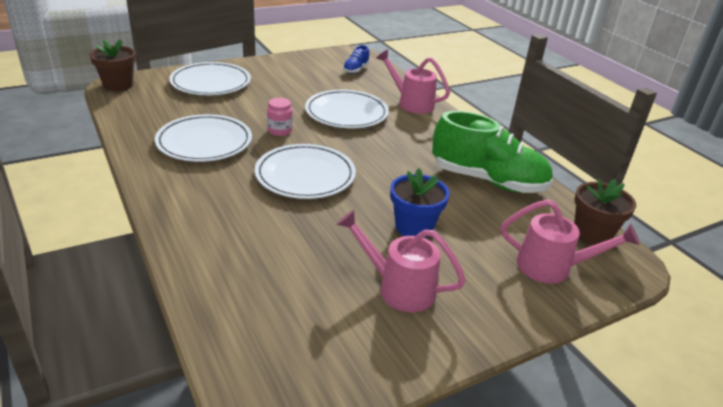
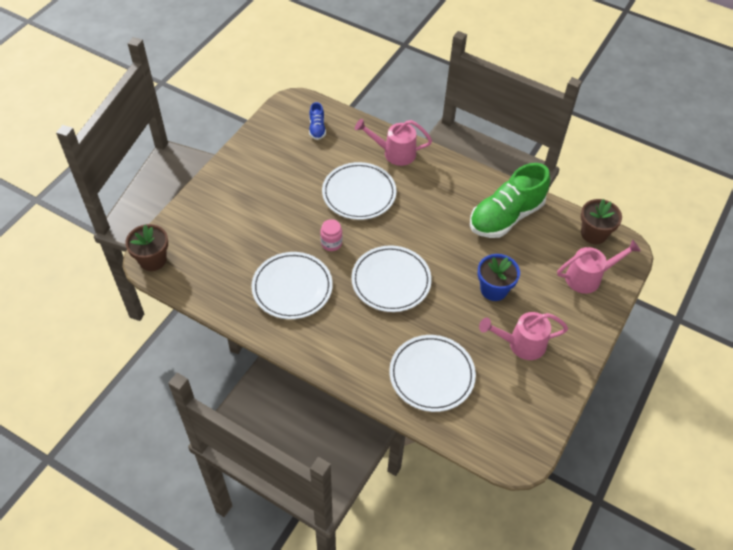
camera: 30 degrees left, 20 degrees up
white plate [169,62,251,95] -> white plate moved to [389,335,476,412]
green shoe [432,111,553,193] -> green shoe turned 150 degrees clockwise [470,163,550,238]

